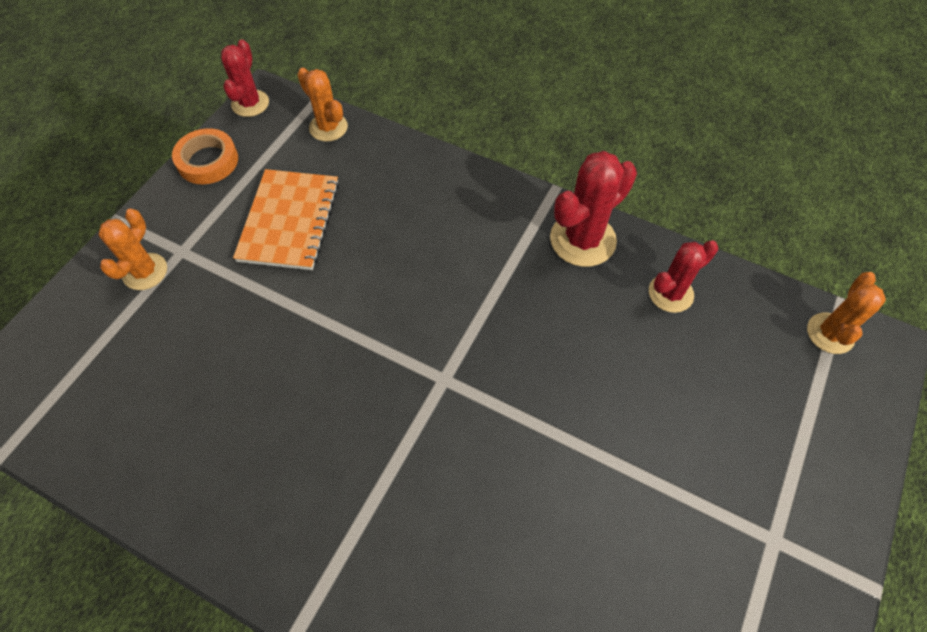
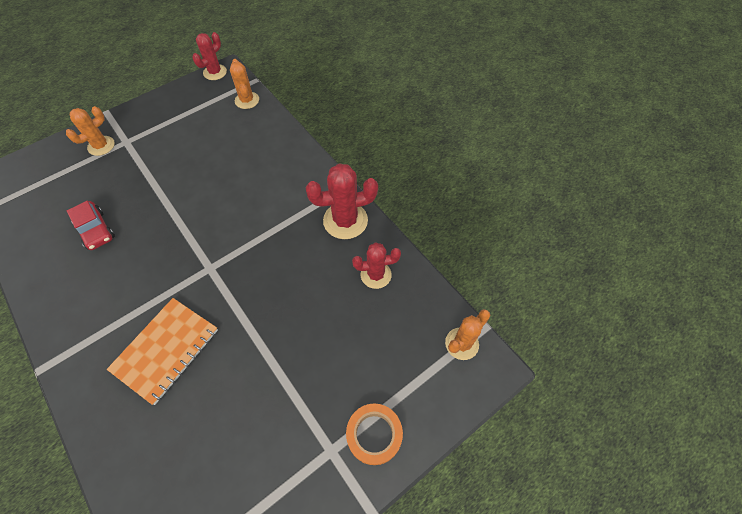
camera: 25 degrees right, 0 degrees up
orange tape [172,128,238,184] -> orange tape moved to [346,403,403,465]
orange notebook [233,169,339,270] -> orange notebook moved to [107,298,218,405]
none -> red car [67,201,115,250]

